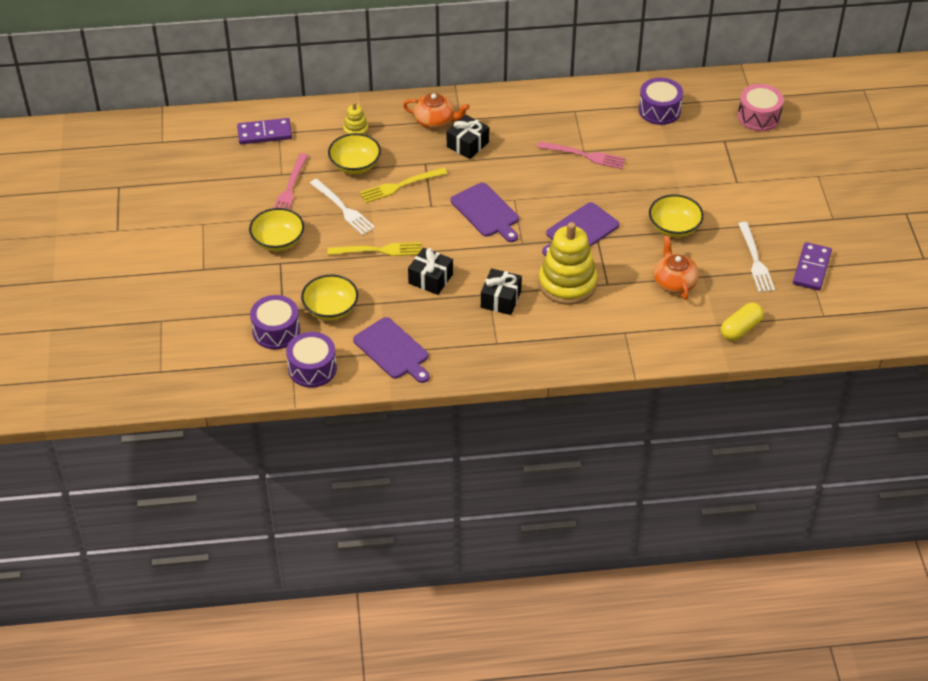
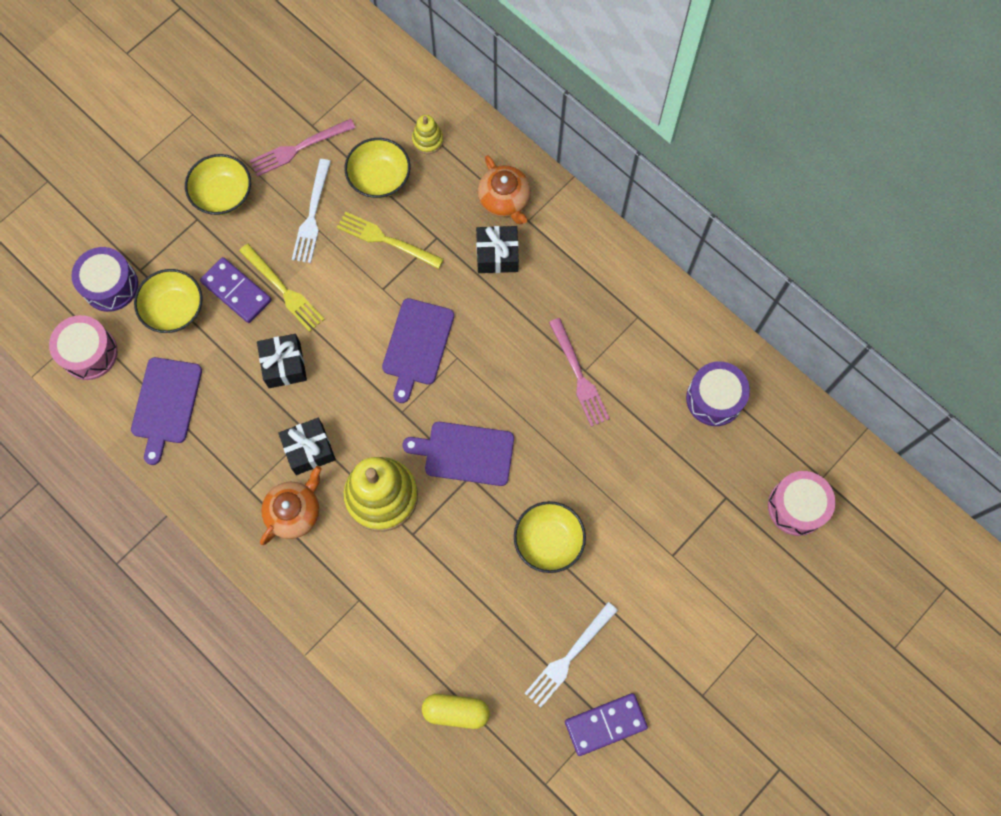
camera: 50 degrees right, 25 degrees up
purple domino [237,118,292,144] -> purple domino moved to [200,257,272,323]
purple drum [286,332,337,388] -> pink drum [49,315,118,380]
orange teapot [654,236,699,300] -> orange teapot moved to [260,466,322,545]

